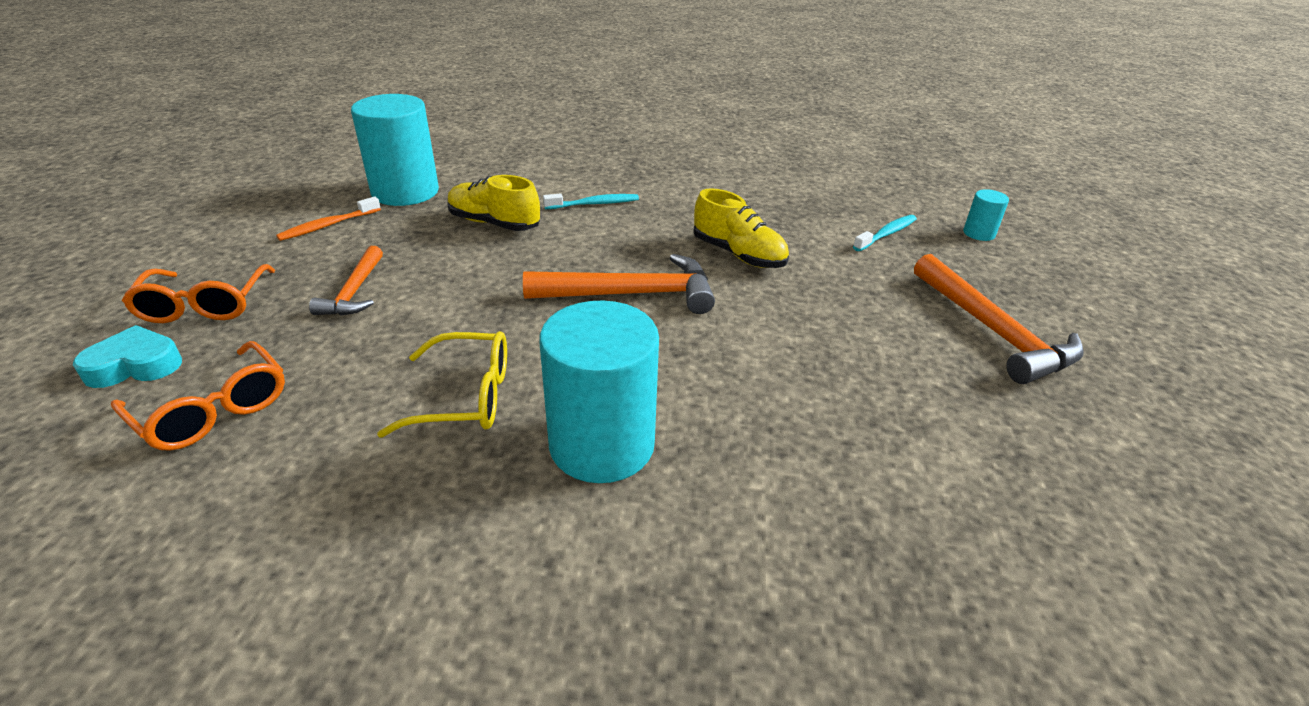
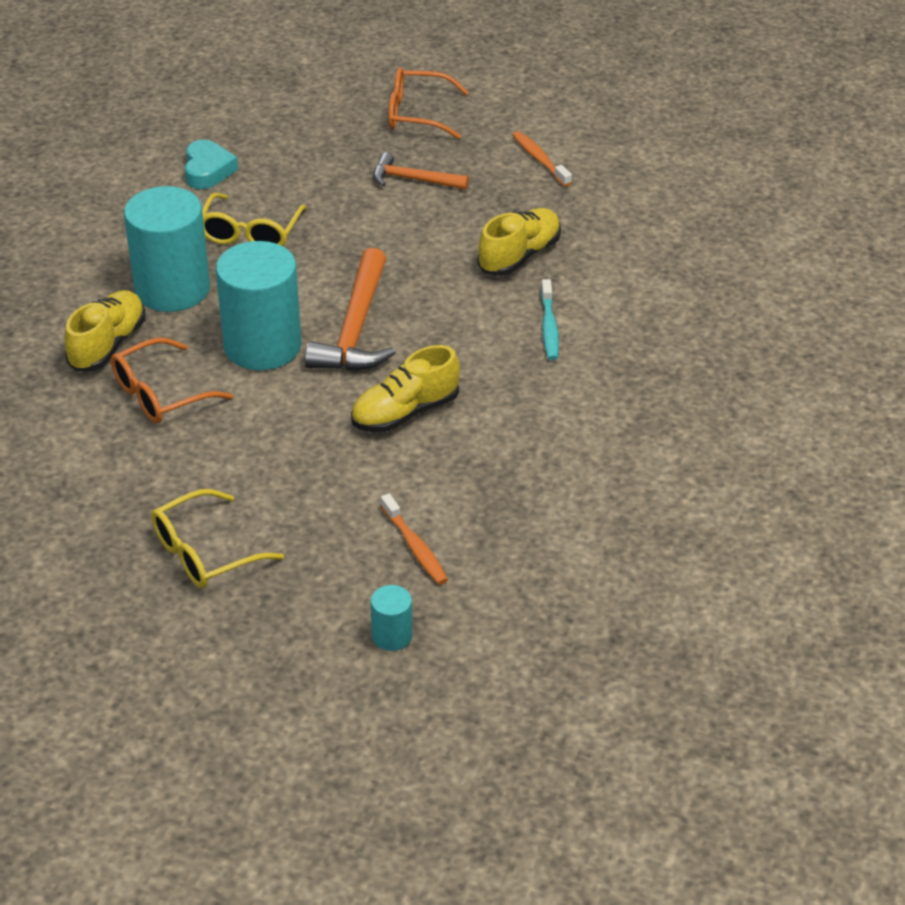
camera: 105 degrees right, 5 degrees up
turquoise heart [73,325,182,388] -> turquoise heart moved to [185,140,238,189]
orange glasses [111,341,285,451] -> orange glasses moved to [111,338,233,423]
turquoise cylinder [351,94,439,206] -> turquoise cylinder moved to [216,241,301,370]
turquoise toothbrush [853,215,917,251] -> orange toothbrush [381,493,448,585]
orange hammer [914,254,1084,384] -> yellow glasses [151,489,284,588]
none -> yellow shoe [64,290,145,372]

